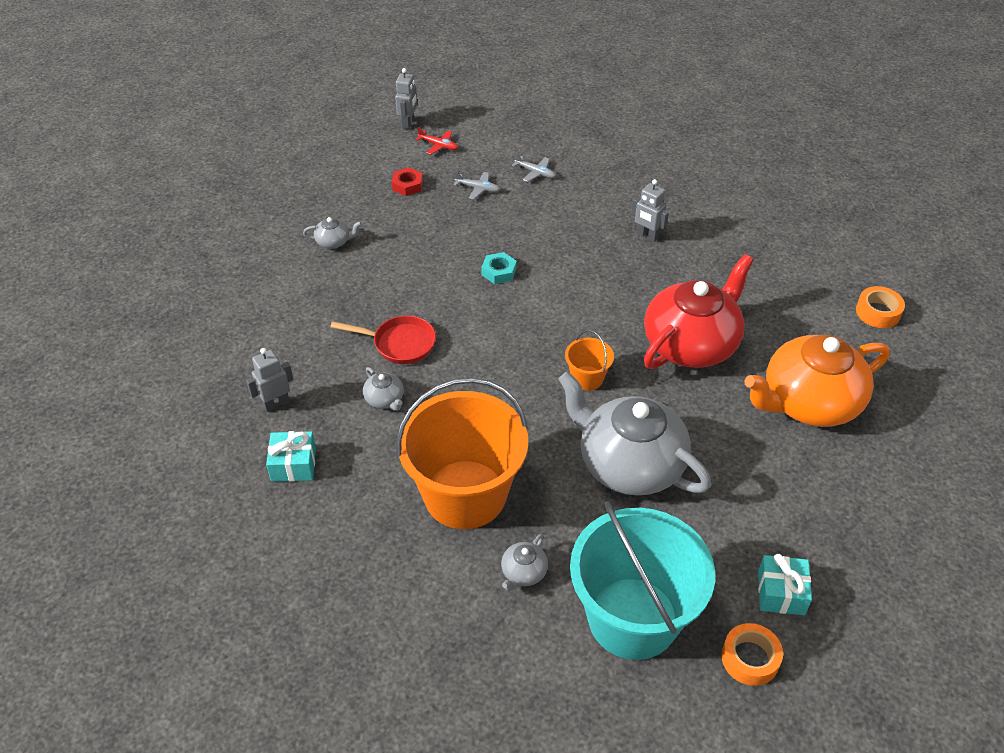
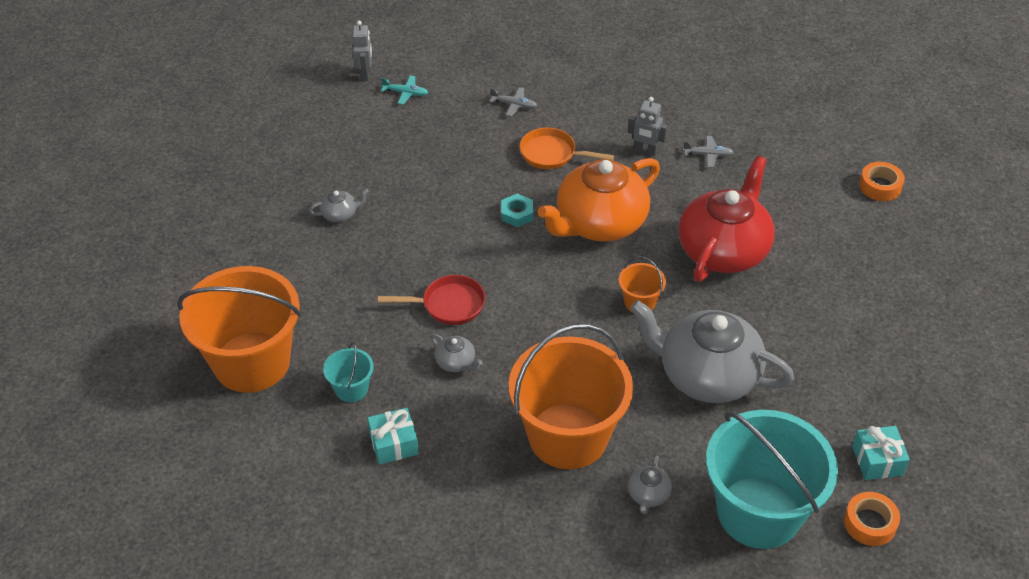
camera: 15 degrees left, 0 degrees up
grey robot [246,348,293,412] -> turquoise bucket [323,342,374,402]
red nut [392,167,423,196] -> none
red plane [415,127,458,155] -> turquoise plane [381,76,428,105]
grey plane [453,171,500,199] -> grey plane moved to [683,136,733,168]
orange teapot [745,335,890,427] -> orange teapot moved to [538,158,660,241]
none -> orange bucket [177,266,301,393]
none -> orange pan [520,128,615,169]

